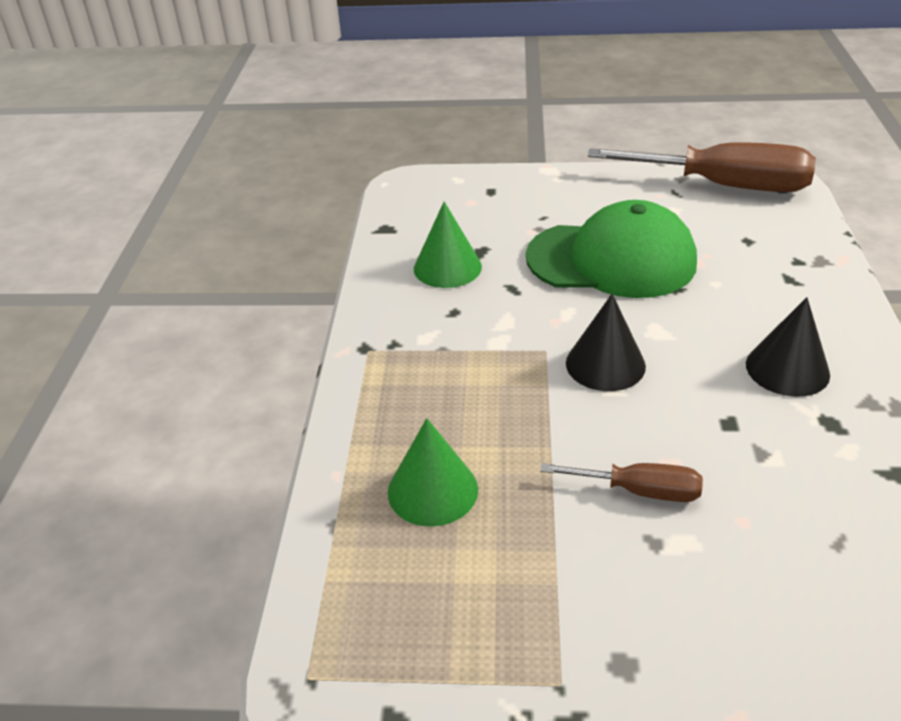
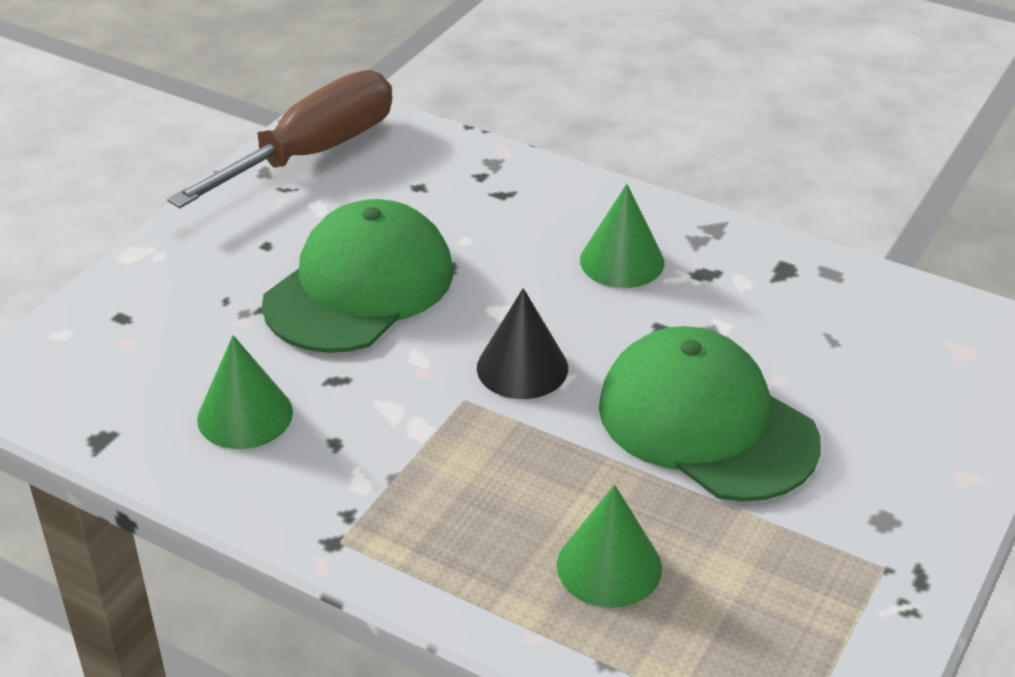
camera: 65 degrees left, 0 degrees up
brown screwdriver [540,463,703,502] -> green cap [599,326,821,502]
black cone [746,297,830,397] -> green cone [580,184,665,288]

